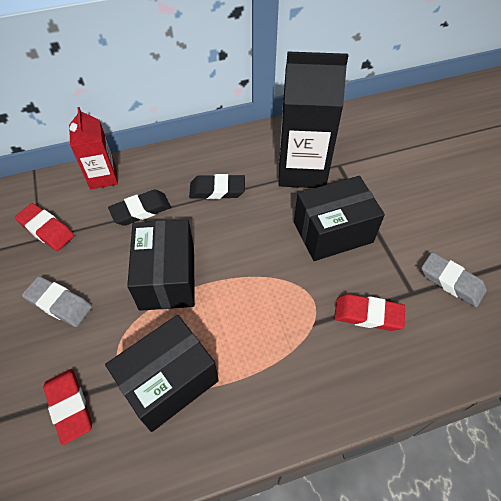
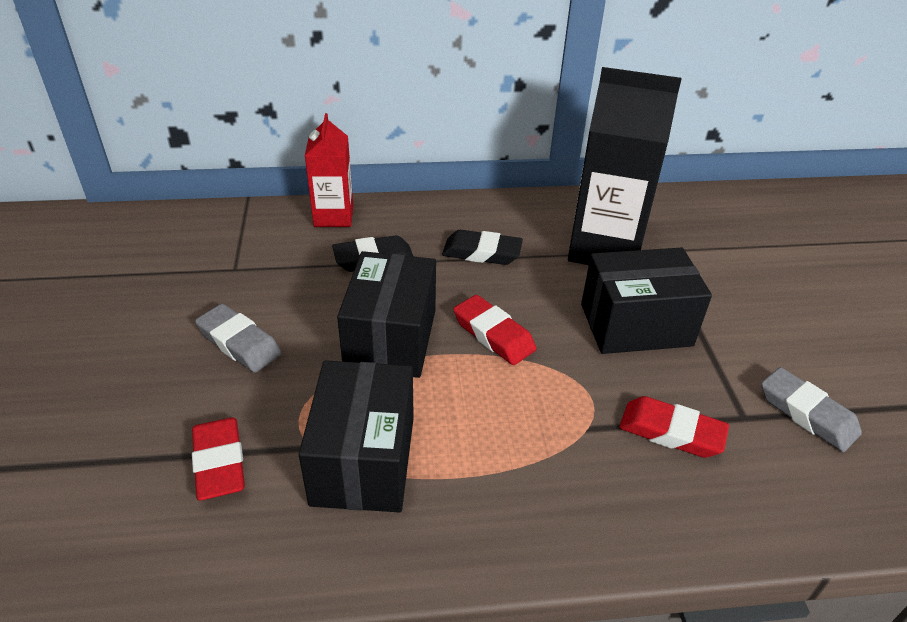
camera: 10 degrees right, 15 degrees down
red eraser [15,203,74,251] -> red eraser moved to [453,295,537,365]
black box [105,315,219,432] -> black box turned 60 degrees counterclockwise [299,360,414,512]

